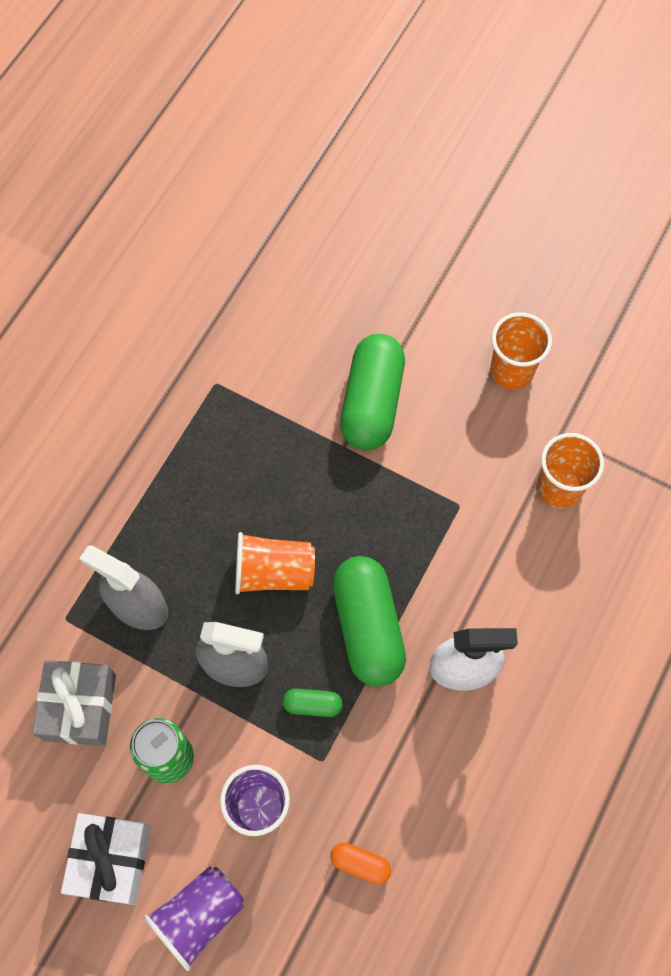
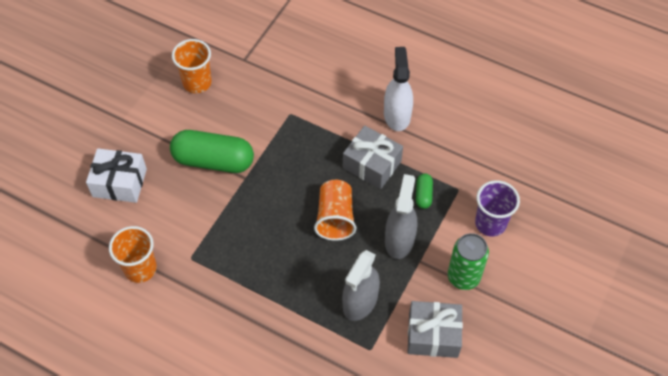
camera: 90 degrees left, 10 degrees down
white gift [61,813,151,905] -> white gift moved to [86,148,147,203]
purple cup [143,866,244,971] -> none
orange capsule [330,842,391,884] -> none
green capsule [332,556,406,687] -> grey gift [343,126,403,189]
orange cup [537,433,604,508] -> orange cup moved to [109,226,157,283]

